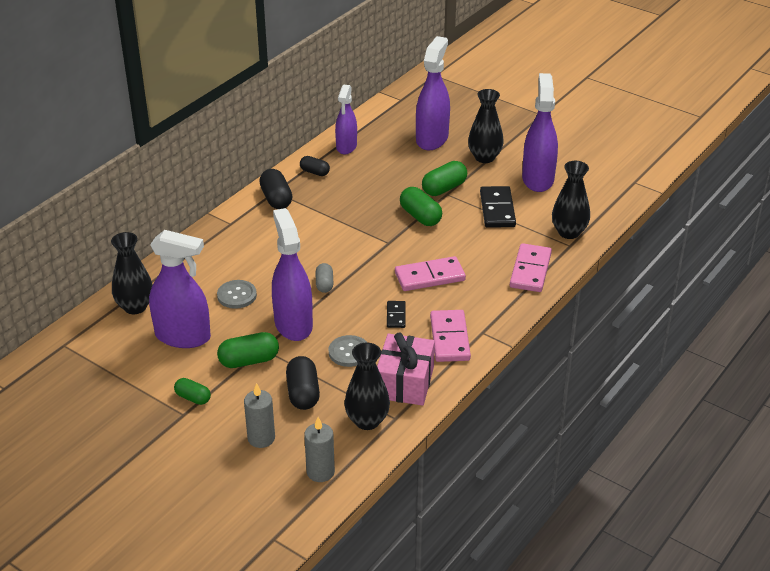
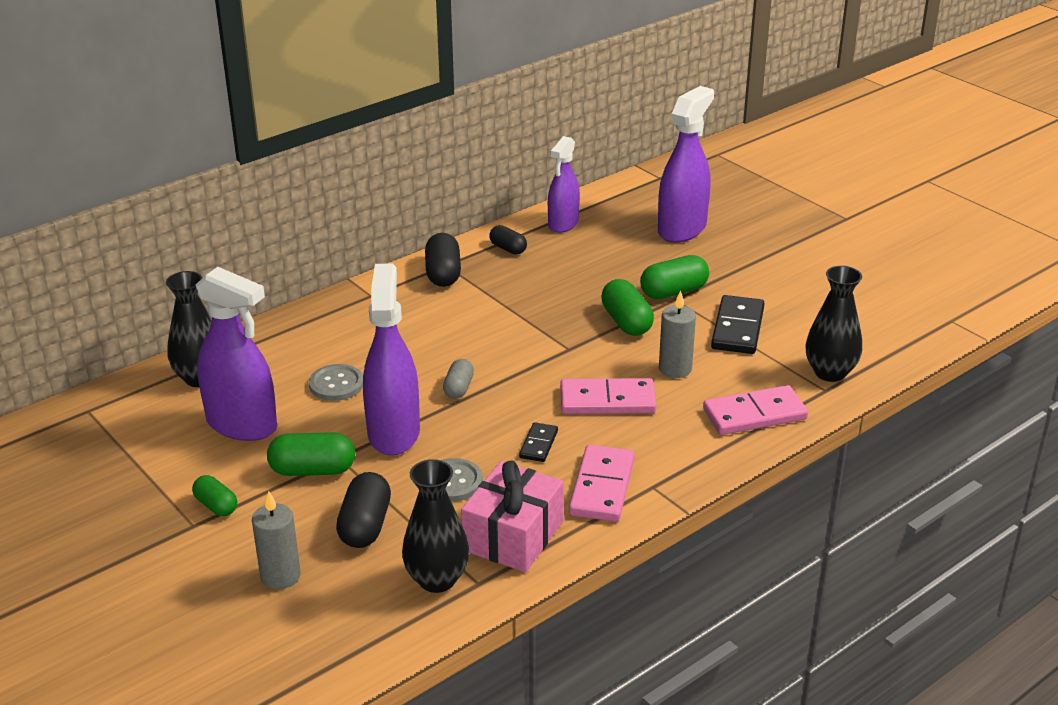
camera: 15 degrees right, 5 degrees down
grey candle [304,417,335,482] -> grey candle moved to [659,290,696,378]
black vase [468,89,504,163] -> none
pink domino [510,243,552,292] -> pink domino turned 45 degrees clockwise [703,385,808,435]
purple spray bottle [522,73,558,192] -> none

